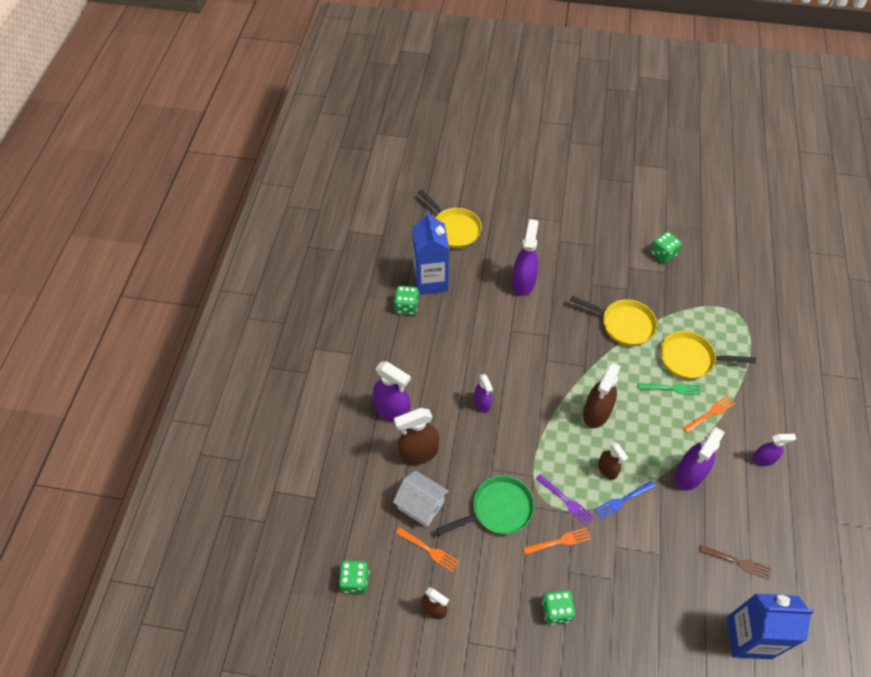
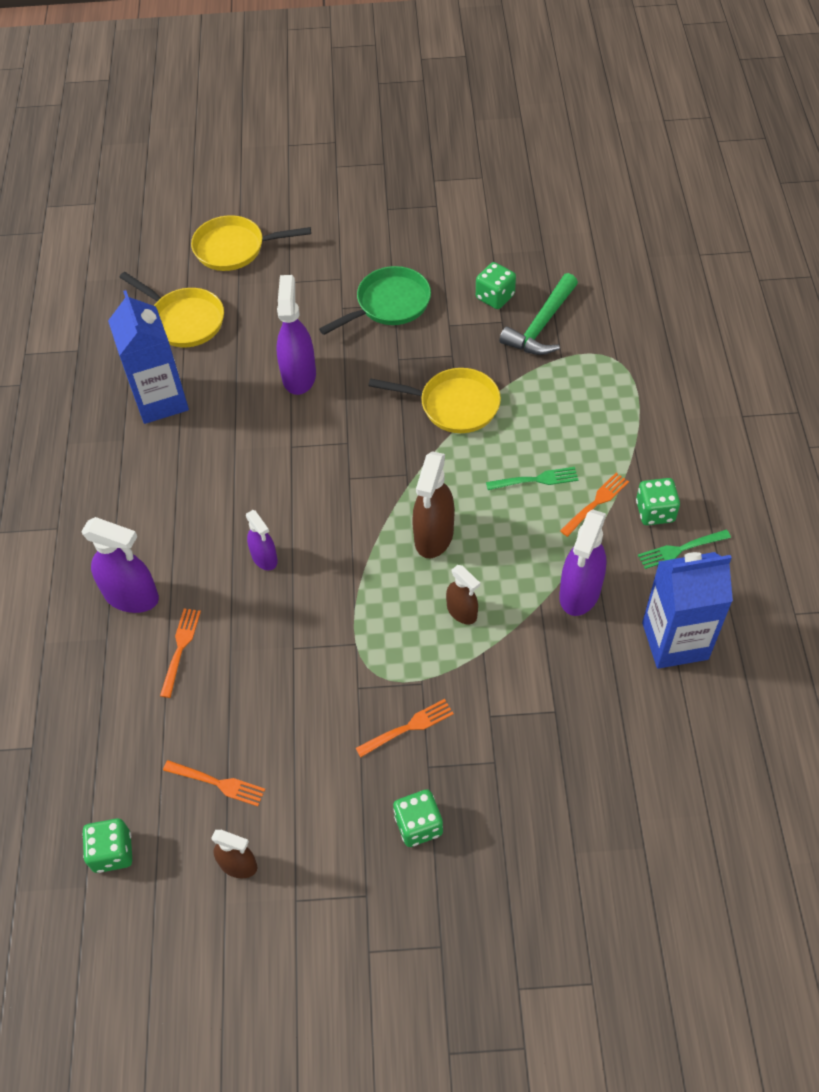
camera: 10 degrees left, 0 degrees up
white house [393,470,449,527] -> none
green dice [394,286,419,315] -> green dice moved to [636,478,680,525]
brown spray bottle [394,408,439,465] -> orange fork [160,608,201,698]
green pan [436,475,535,535] -> green pan moved to [319,266,431,335]
purple fork [536,474,594,525] -> none
blue fork [595,481,656,519] -> none
yellow pan [660,331,756,379] -> yellow pan moved to [191,215,311,271]
brown fork [699,545,771,580] -> none
blue carton [727,594,814,659] -> blue carton moved to [642,552,733,669]
purple spray bottle [752,434,796,466] -> green fork [638,530,731,569]
none -> green hammer [499,273,578,355]

